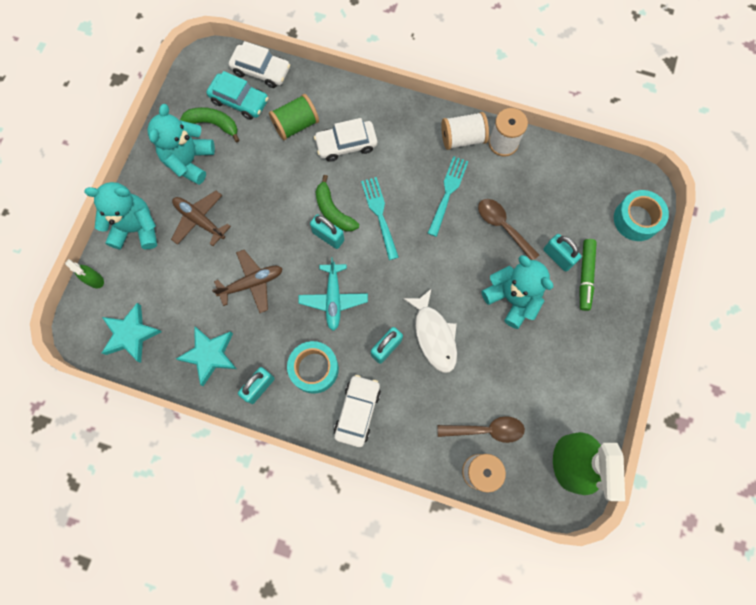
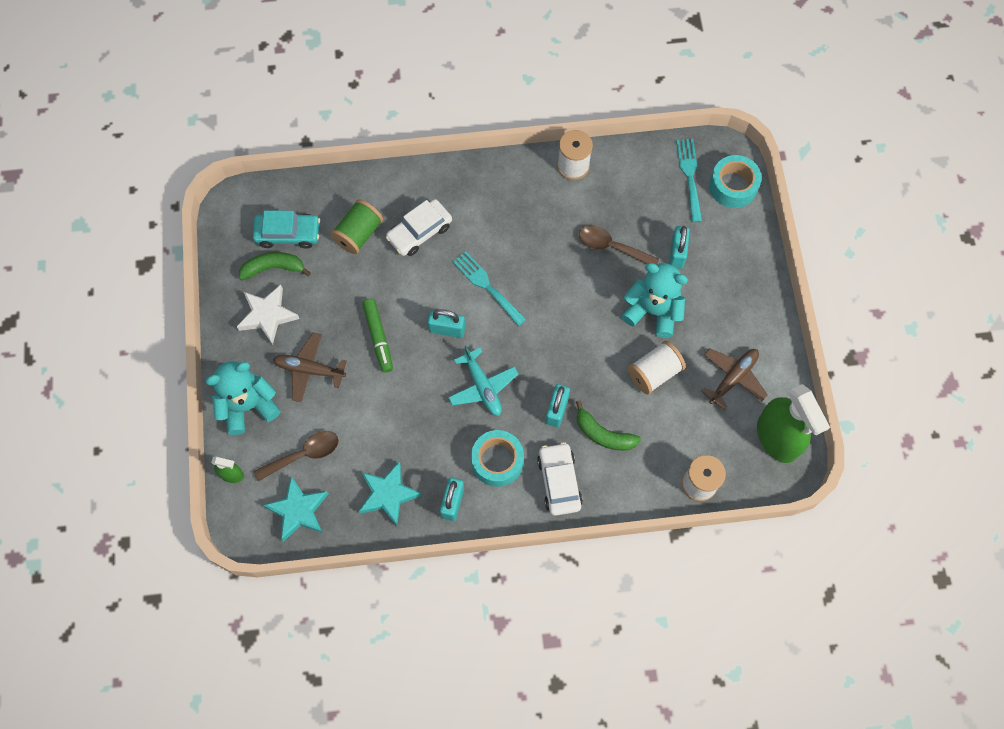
camera: 25 degrees left, 5 degrees down
turquoise teddy bear [147,104,215,185] -> white star [237,285,299,345]
brown plane [212,250,283,313] -> brown plane moved to [701,349,768,410]
white car [229,41,290,88] -> none
green banana [315,175,359,232] -> green banana moved to [576,400,641,451]
white fish [403,288,457,373] -> none
turquoise fork [428,156,468,237] -> turquoise fork moved to [676,139,702,222]
brown spoon [437,416,525,443] -> brown spoon moved to [254,431,339,481]
white spool [441,112,489,150] -> white spool moved to [628,341,686,395]
turquoise padlock [543,234,582,272] -> turquoise padlock turned 75 degrees clockwise [669,226,690,269]
green marker [579,239,597,311] -> green marker moved to [362,299,393,373]

